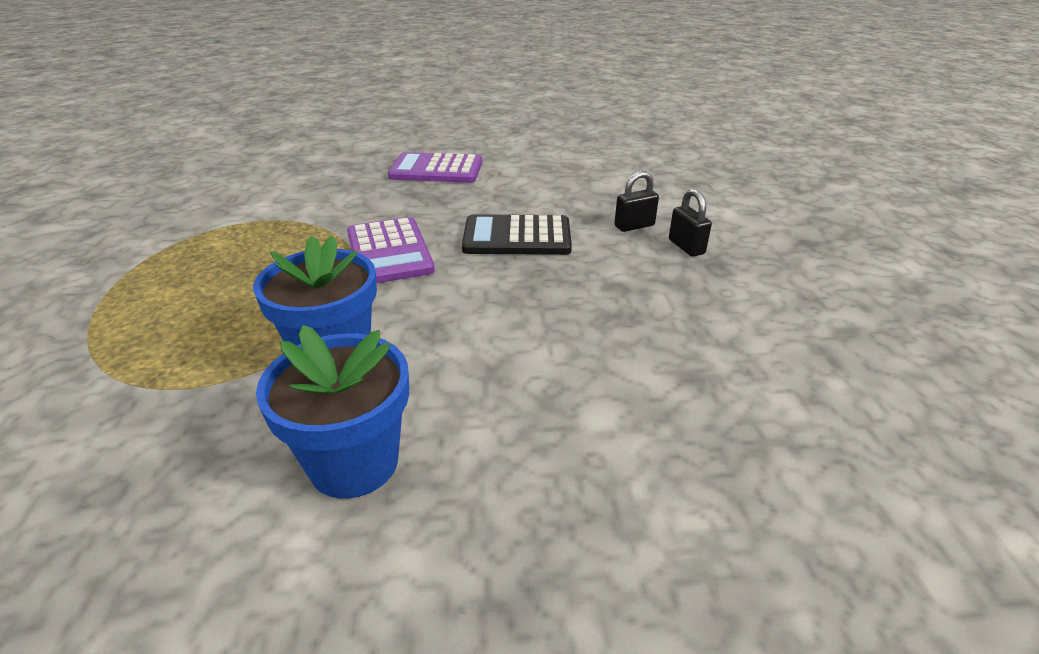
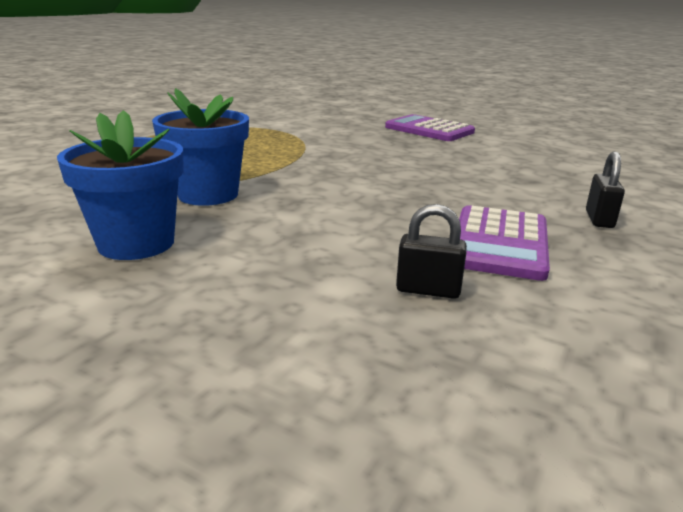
camera: 35 degrees right, 10 degrees down
purple calculator [347,217,435,283] -> purple calculator moved to [459,205,550,281]
black calculator [462,214,572,255] -> none
black padlock [614,171,659,232] -> black padlock moved to [396,204,467,299]

